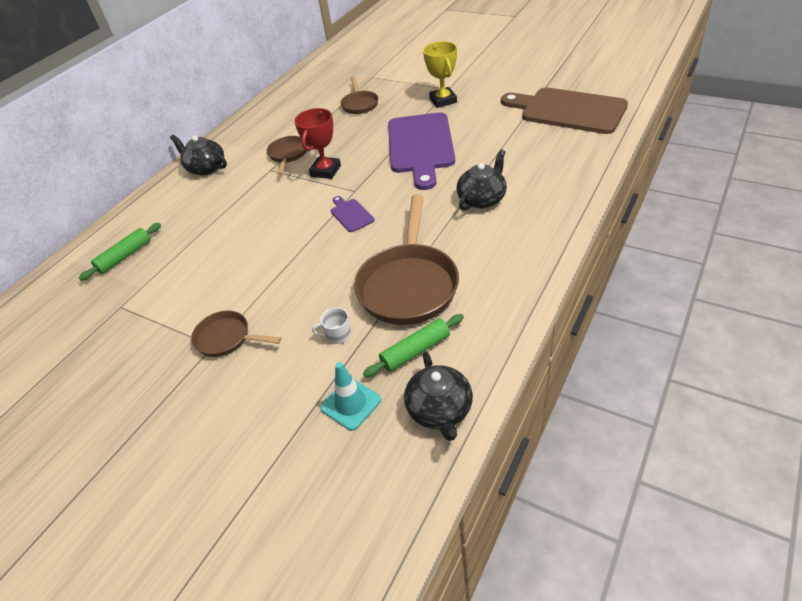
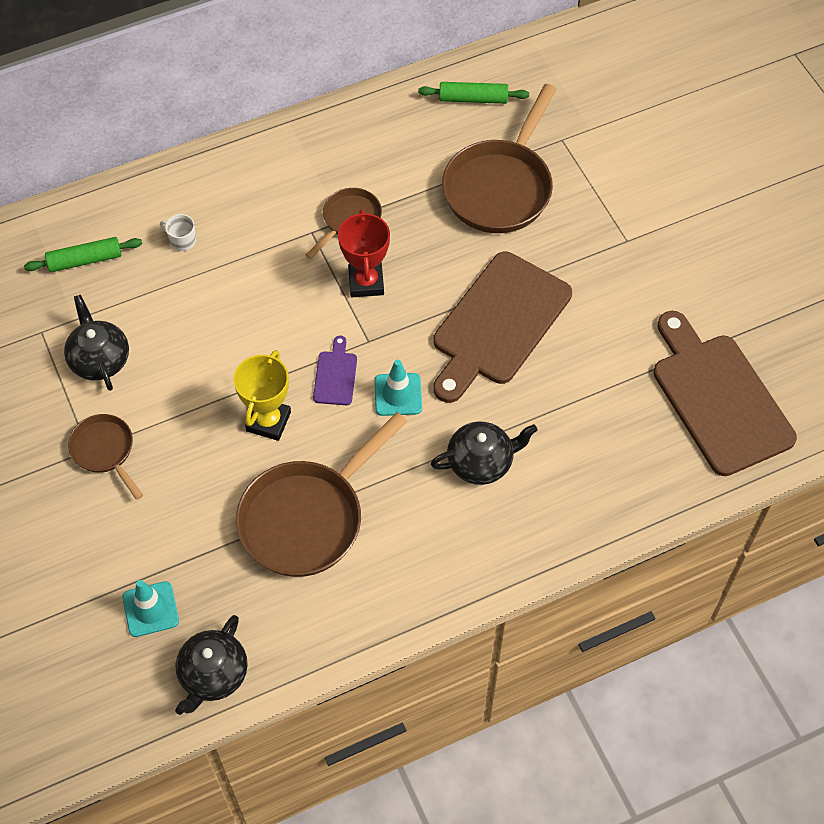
camera: 30 degrees right, 15 degrees up
black teapot [170,135,227,175] -> black teapot moved to [64,295,129,391]
red trophy [294,108,341,179] -> red trophy turned 60 degrees counterclockwise [338,209,390,297]
white mug [312,307,351,344] -> white mug moved to [160,214,196,251]
brown pan [341,77,378,114] -> brown pan [442,84,557,233], size x1.88
green rolling pin [363,314,464,377] -> green rolling pin moved to [418,82,529,104]
purple cutting board [388,112,455,190] -> brown cutting board [433,251,572,403]
yellow trophy [423,41,457,108] -> yellow trophy moved to [233,350,291,441]
none -> turquoise traffic cone [374,359,422,416]

